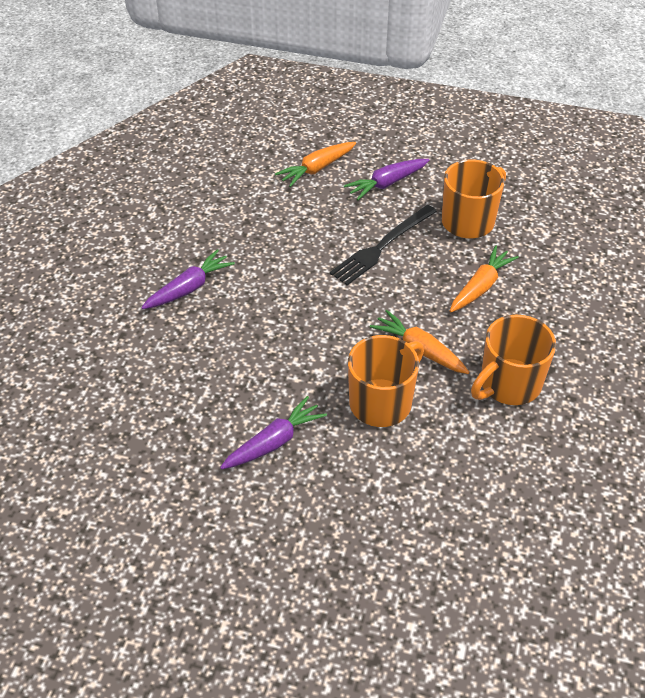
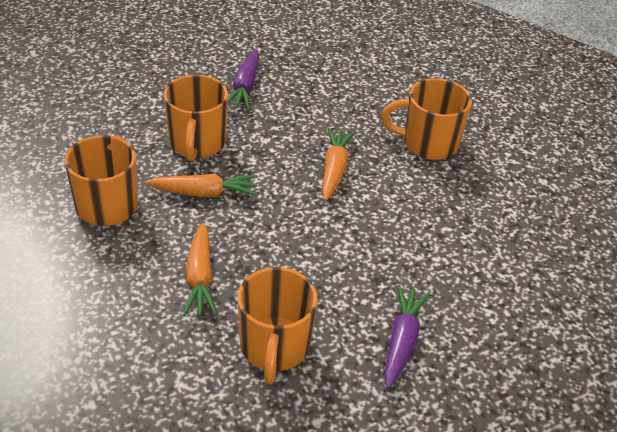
camera: 135 degrees right, 5 degrees down
purple carrot [141,249,235,309] -> orange mug [381,78,472,160]
orange carrot [275,142,356,187] -> orange carrot moved to [322,128,355,201]
black fork [330,205,437,285] -> none

